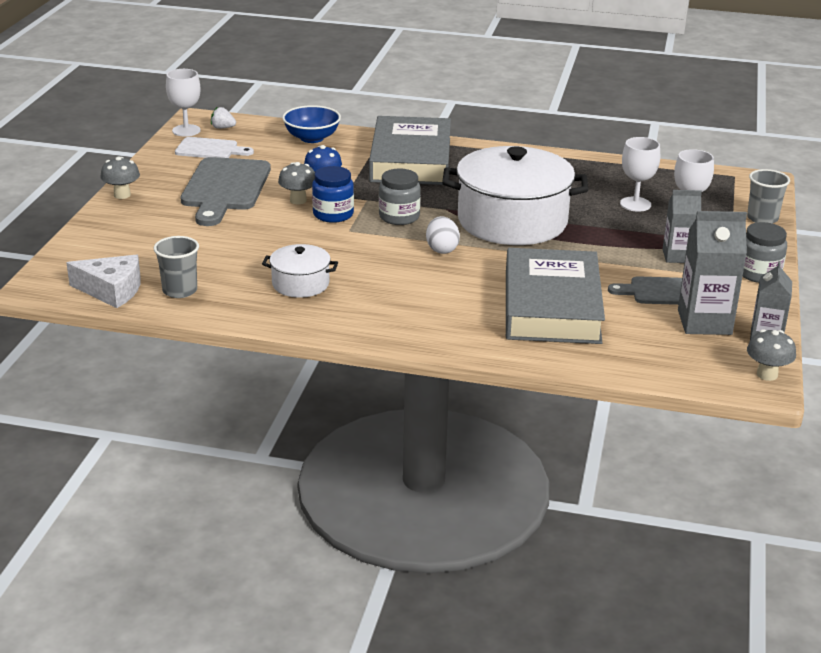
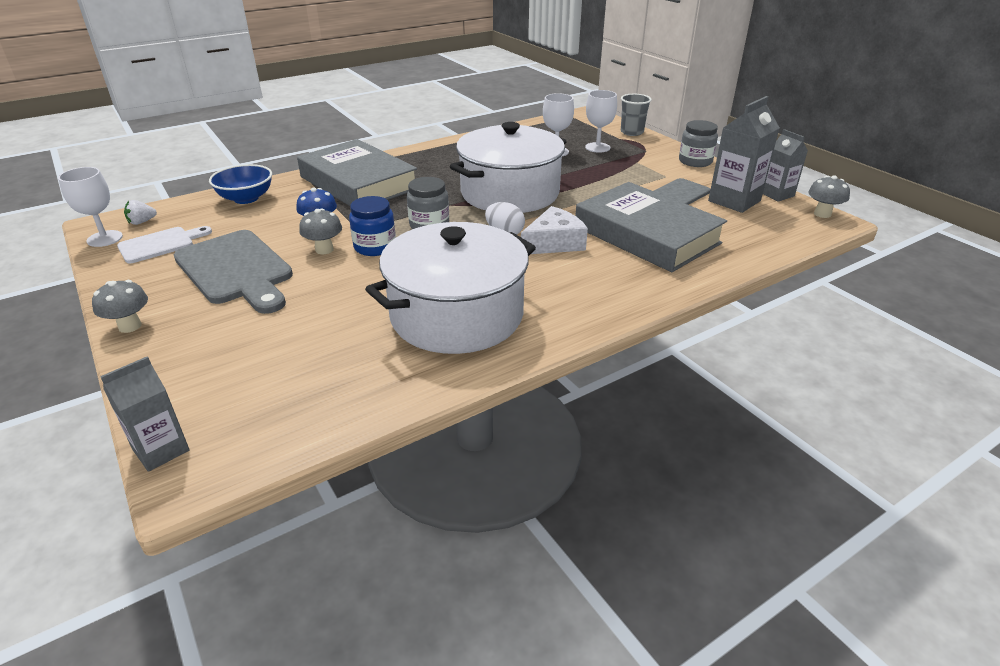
camera: 45 degrees left, 5 degrees up
white cheese [67,255,141,308] -> white cheese moved to [521,206,588,254]
grey cup [154,236,199,298] -> none
white pot [262,244,338,298] -> white pot [365,222,536,354], size x2.10
grey carton [663,190,702,263] -> grey carton moved to [100,356,189,472]

